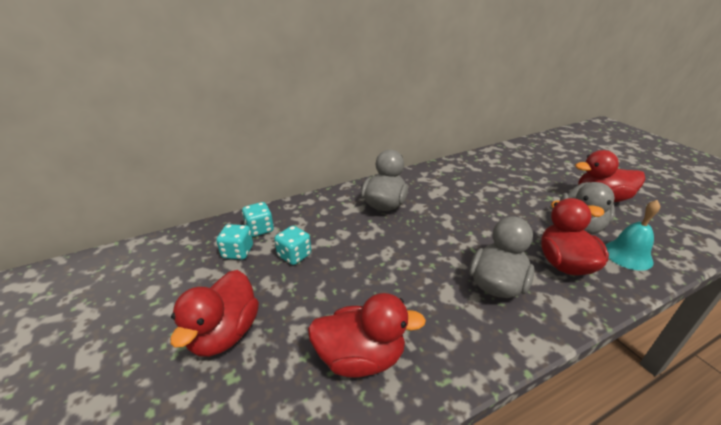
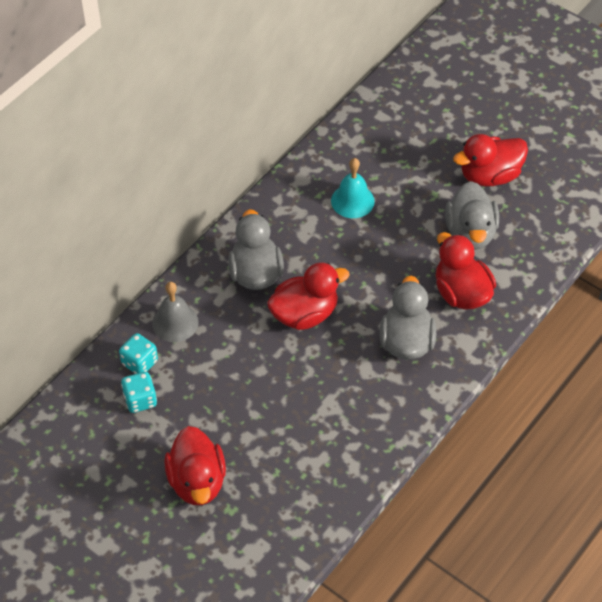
camera: 25 degrees left, 20 degrees up
turquoise dice [274,226,311,265] -> none
red duck [308,293,426,378] -> red duck moved to [267,262,349,330]
turquoise bell [605,200,660,271] -> turquoise bell moved to [331,158,375,218]
none -> grey bell [152,282,199,342]

